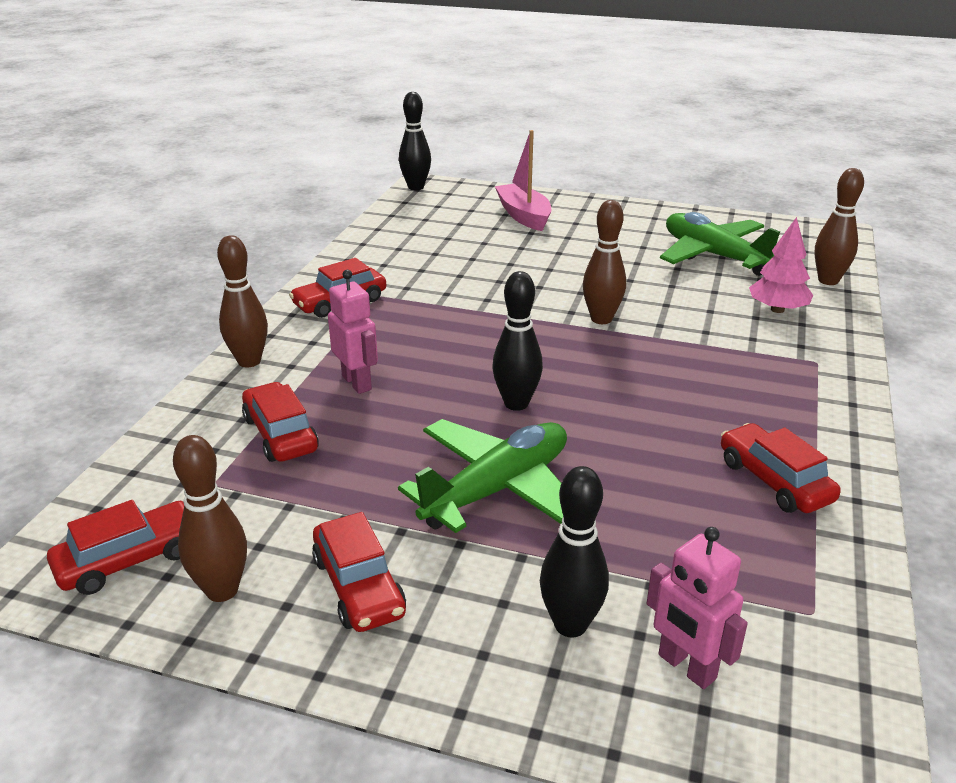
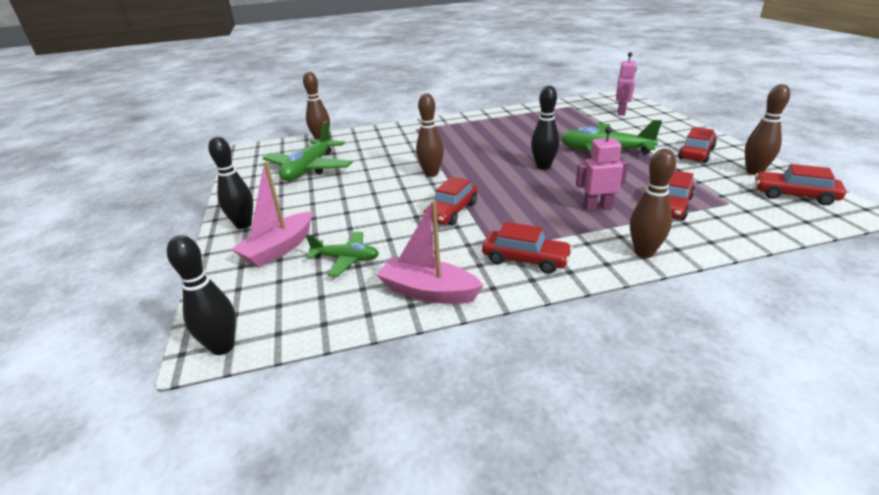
camera: 120 degrees left, 0 degrees up
pink robot [328,270,378,394] -> pink robot turned 60 degrees clockwise [576,127,628,212]
black bowling pin [540,466,609,637] -> black bowling pin moved to [208,136,253,229]
red car [721,423,841,513] -> red car moved to [423,177,478,226]
pink tree [749,217,813,313] -> none
none -> green plane [306,232,379,277]
none -> pink boat [377,200,484,304]

